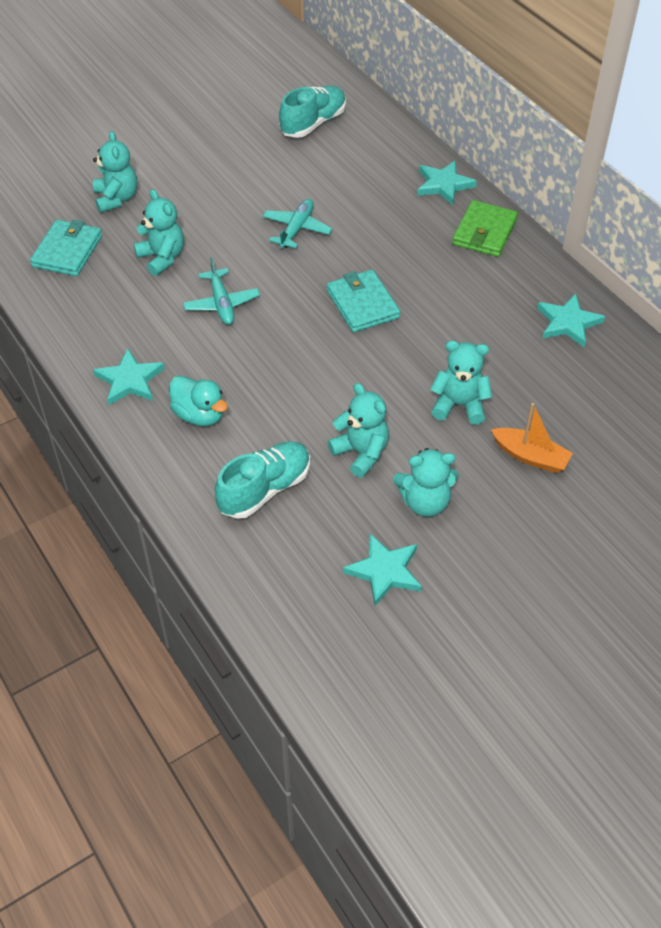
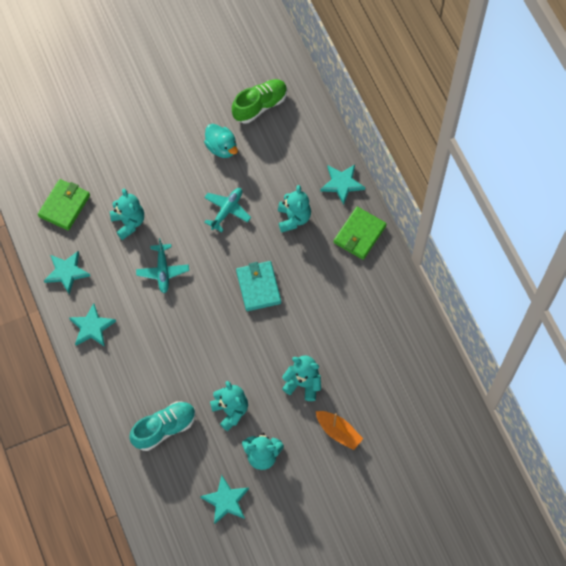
camera: 10 degrees right, 15 degrees up
turquoise wallet [30,220,102,276] -> green wallet [38,179,90,231]
turquoise teddy bear [93,131,137,213] -> turquoise teddy bear moved to [278,185,311,233]
turquoise duck [169,376,227,426] -> turquoise duck moved to [204,124,238,158]
turquoise shoe [279,86,346,138] -> green shoe [232,79,287,123]
turquoise star [537,293,605,347] -> turquoise star moved to [44,251,90,294]

